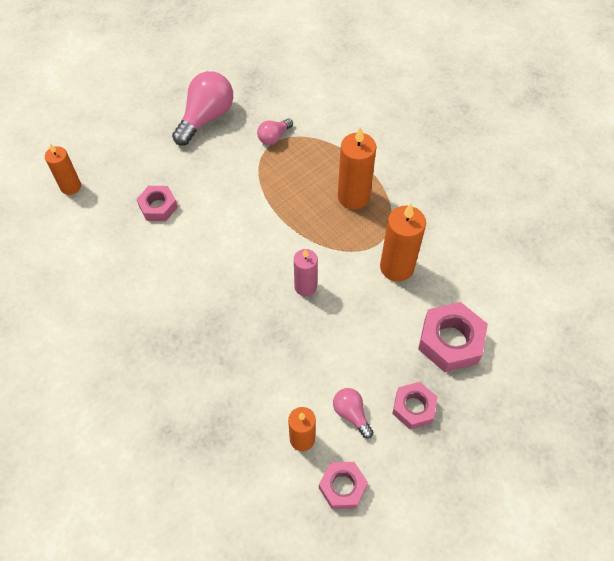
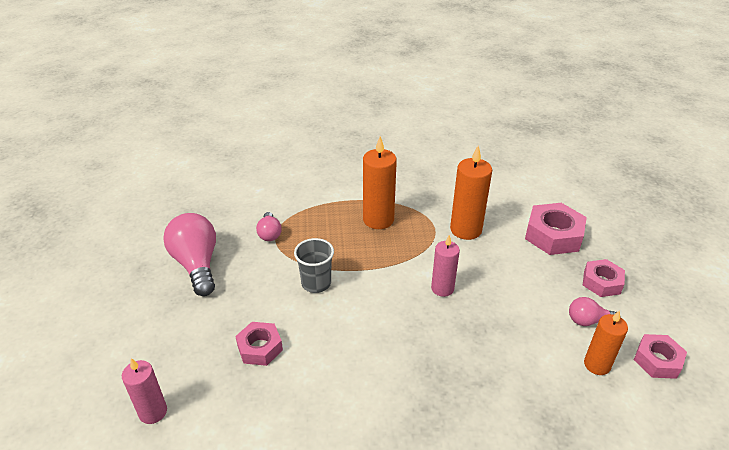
camera: 55 degrees left, 20 degrees down
orange candle [45,144,81,195] -> pink candle [122,358,167,424]
none -> grey cup [294,238,334,293]

